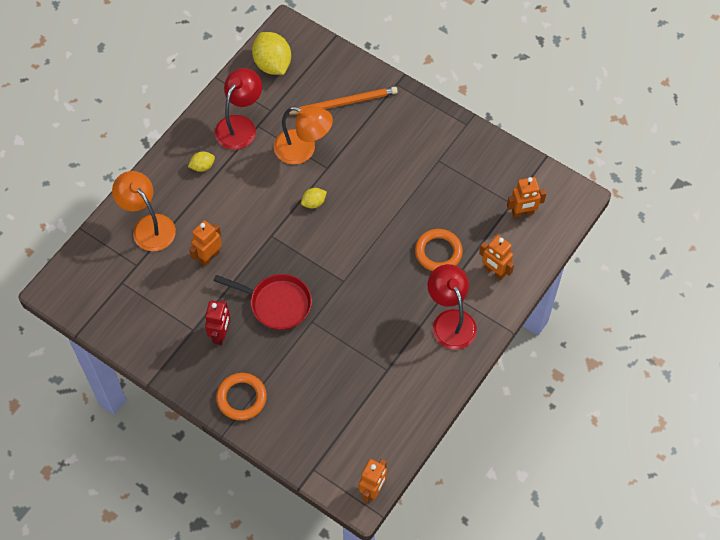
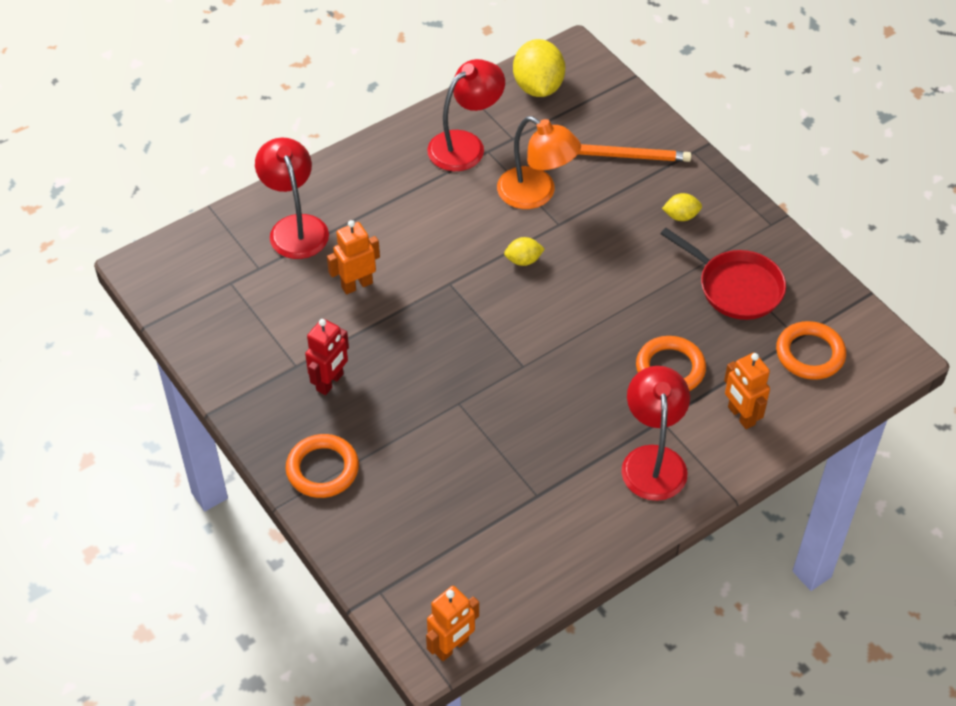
camera: 20 degrees right, 10 degrees down
orange lamp [112,171,176,251] -> red lamp [255,138,329,259]
yellow lemon [188,151,215,172] -> yellow lemon moved to [662,193,702,221]
red pan [213,274,312,330] -> red pan moved to [661,228,786,320]
orange robot [507,177,546,218] -> orange ring [776,321,846,380]

